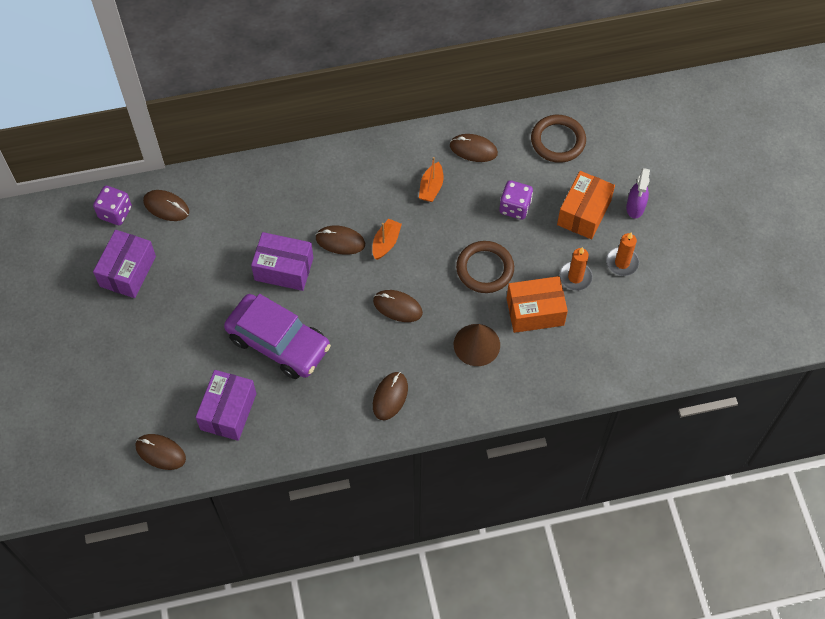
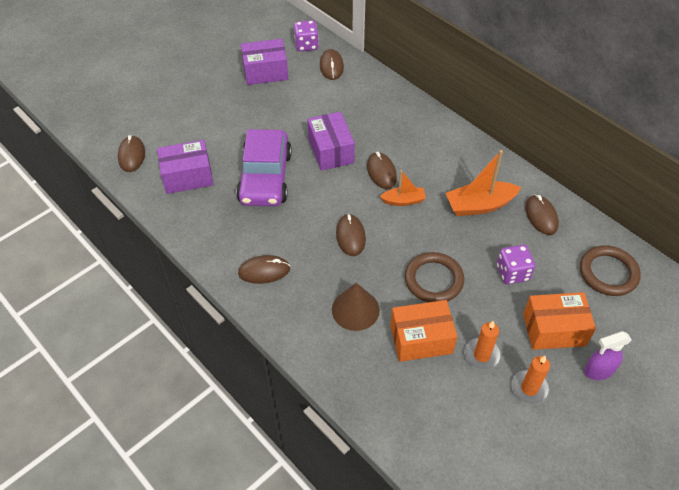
camera: 60 degrees right, 10 degrees down
orange boat [419,157,443,202] -> orange boat [446,150,521,216], size x1.66
orange box [506,276,568,333] -> orange box turned 60 degrees counterclockwise [390,300,457,362]

